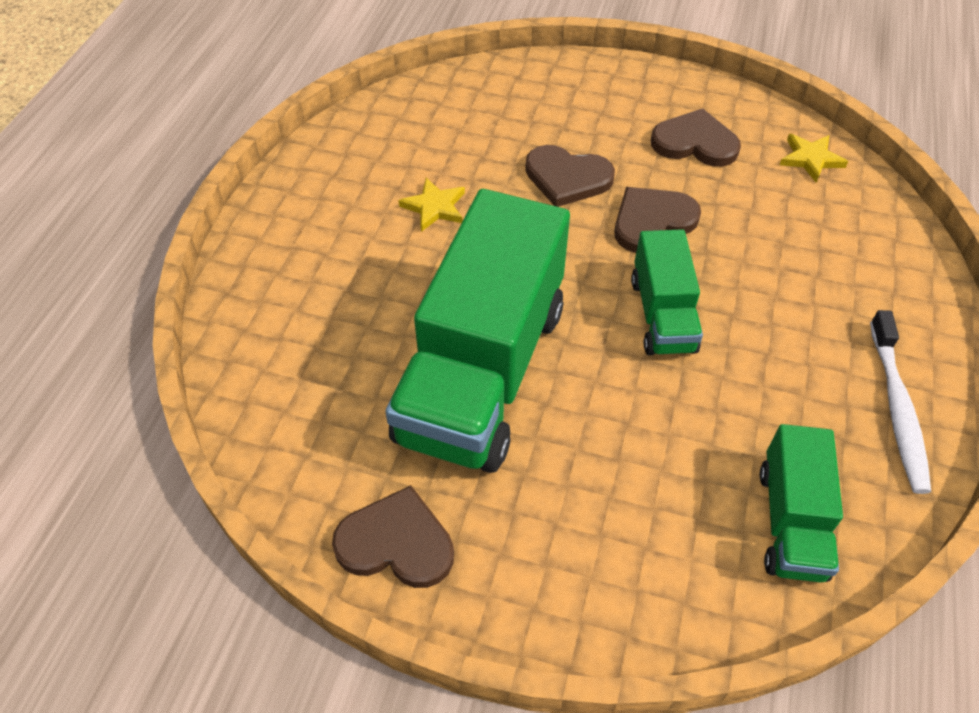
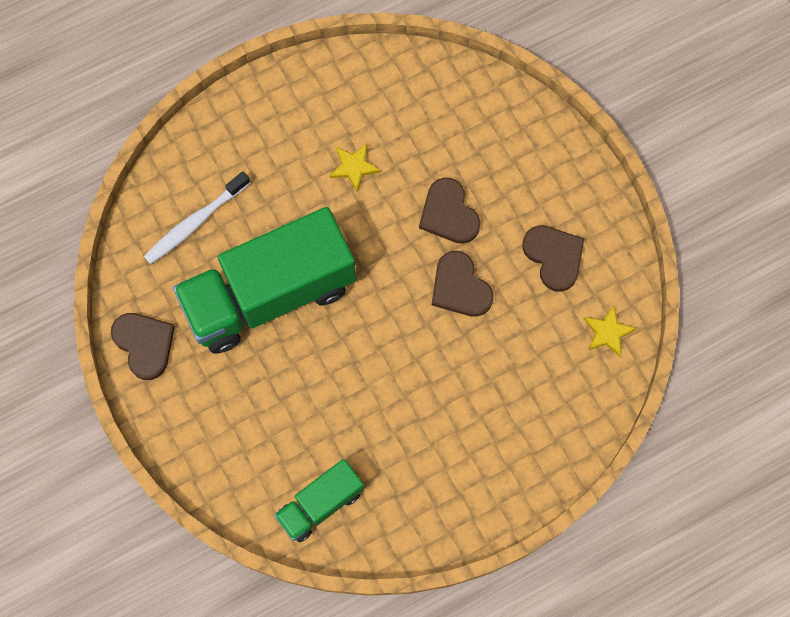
camera: 45 degrees right, 20 degrees up
brown heart [614,187,701,253] -> brown heart turned 135 degrees counterclockwise [432,251,494,317]
green truck [631,229,703,355] -> none
white toothbrush [870,310,931,494] -> white toothbrush moved to [144,171,250,264]

